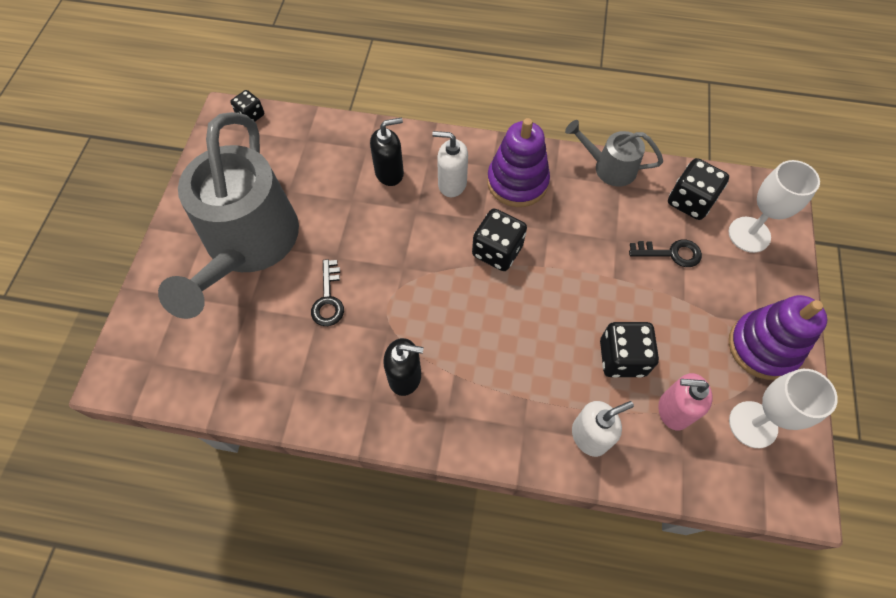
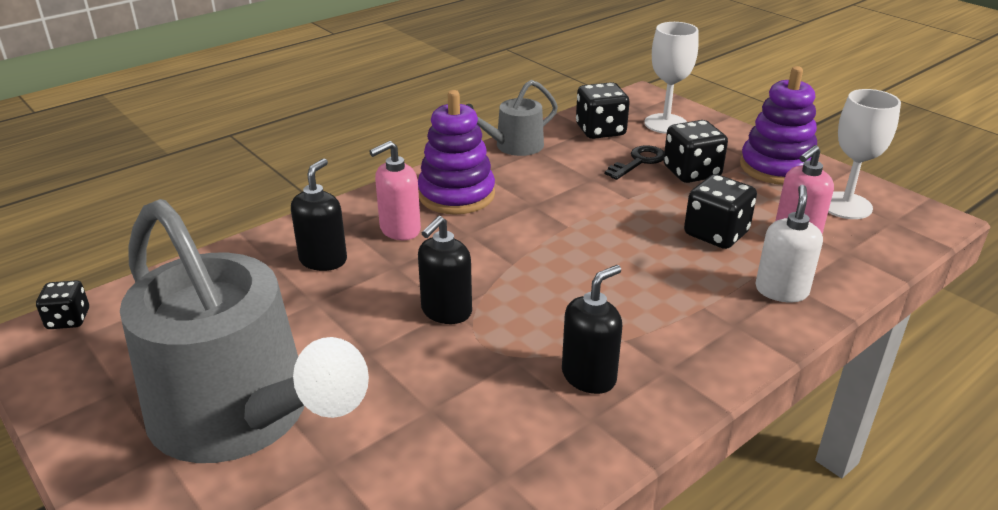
camera: 50 degrees left, 30 degrees down
black key [311,259,344,326] -> none
white soap dispenser [432,131,468,197] -> pink soap dispenser [369,141,421,240]
black dice [472,209,527,271] -> black dice moved to [663,120,728,183]
none -> black soap dispenser [418,216,472,324]

